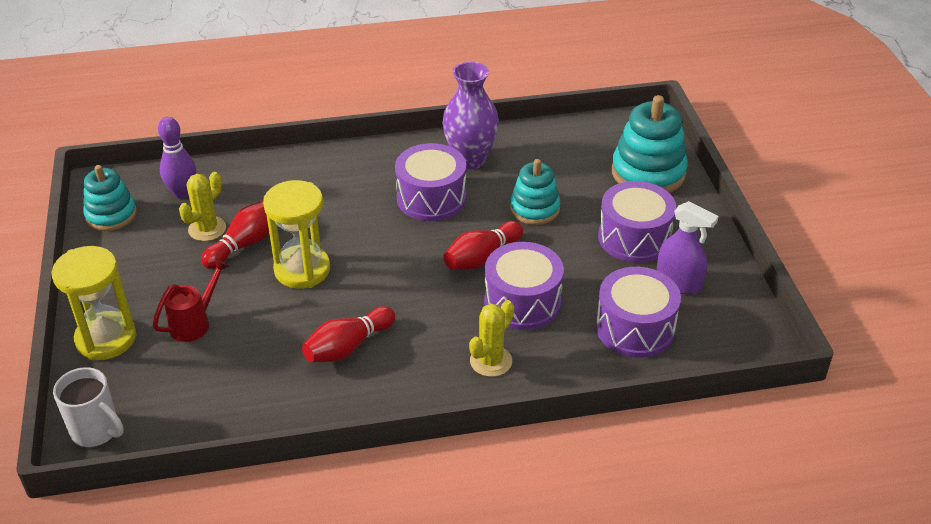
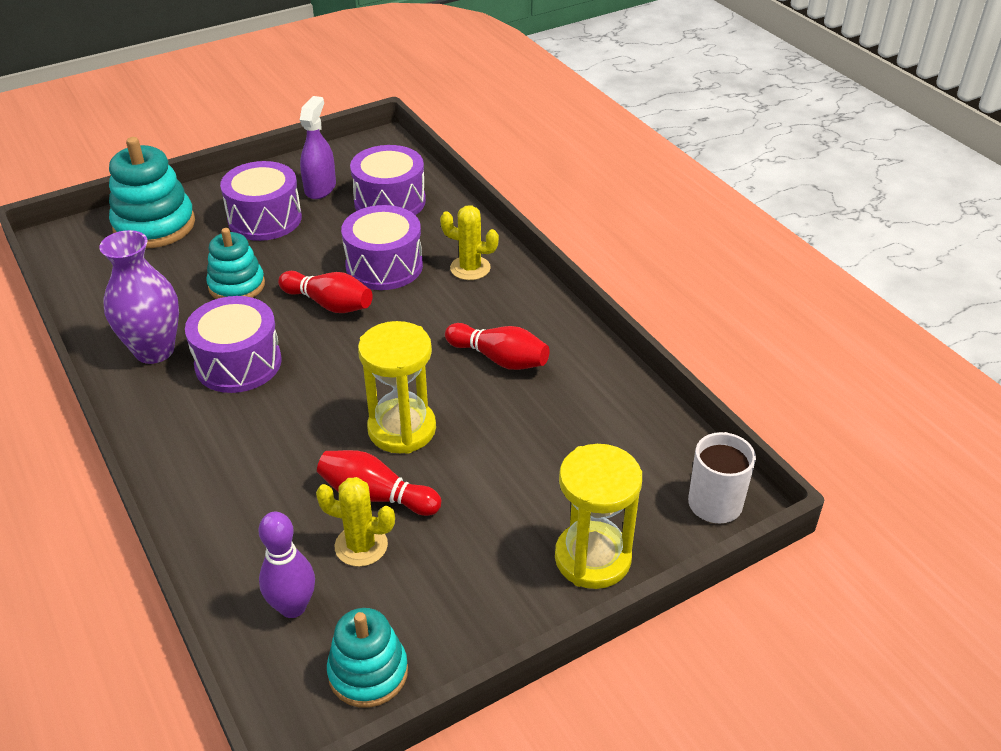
camera: 110 degrees left, 0 degrees up
red watering can [153,258,229,342] -> none

